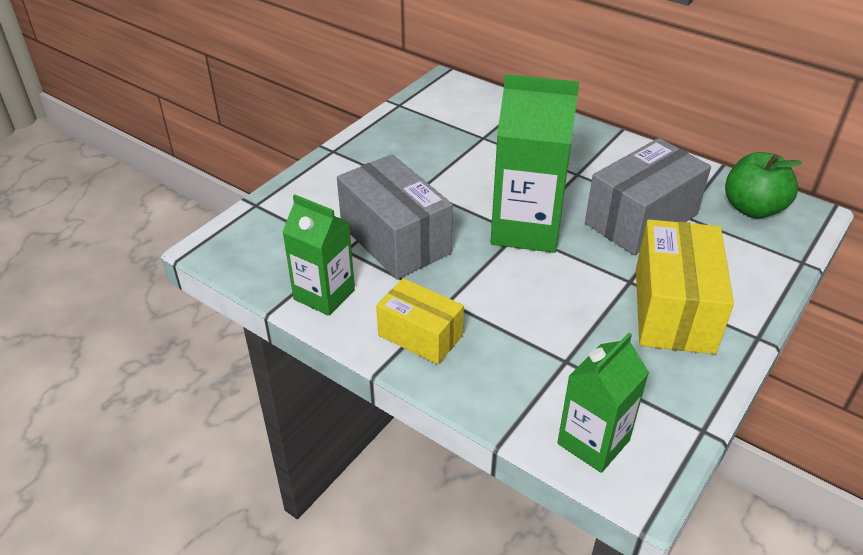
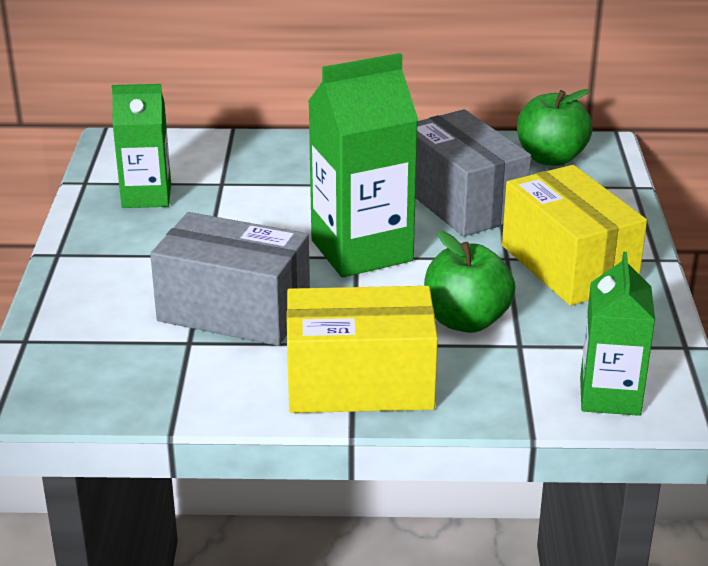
camera: 35 degrees left, 10 degrees down
green carton [282,194,355,316] -> green carton moved to [112,84,171,208]
yellow box [376,278,464,365] -> yellow box [286,286,438,413], size x1.61
grey box [585,138,711,255] -> grey box turned 45 degrees counterclockwise [415,109,531,237]
none -> green apple [424,231,516,333]

